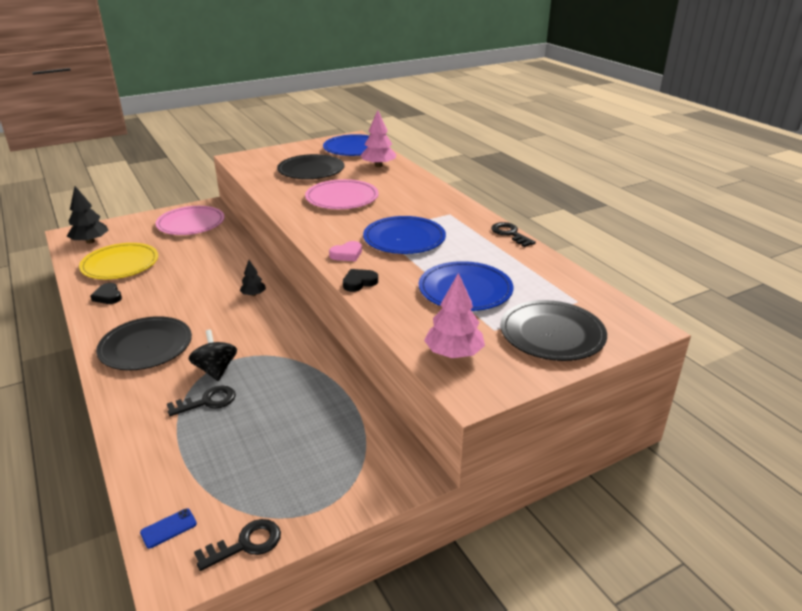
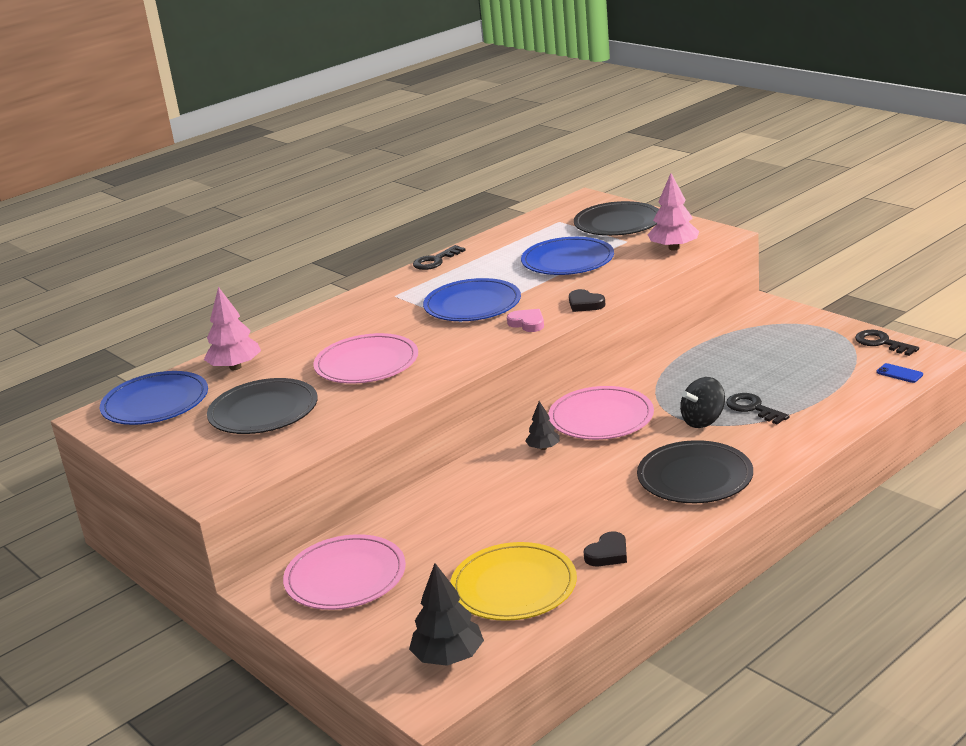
camera: 100 degrees left, 5 degrees down
none -> pink plate [548,386,654,440]

